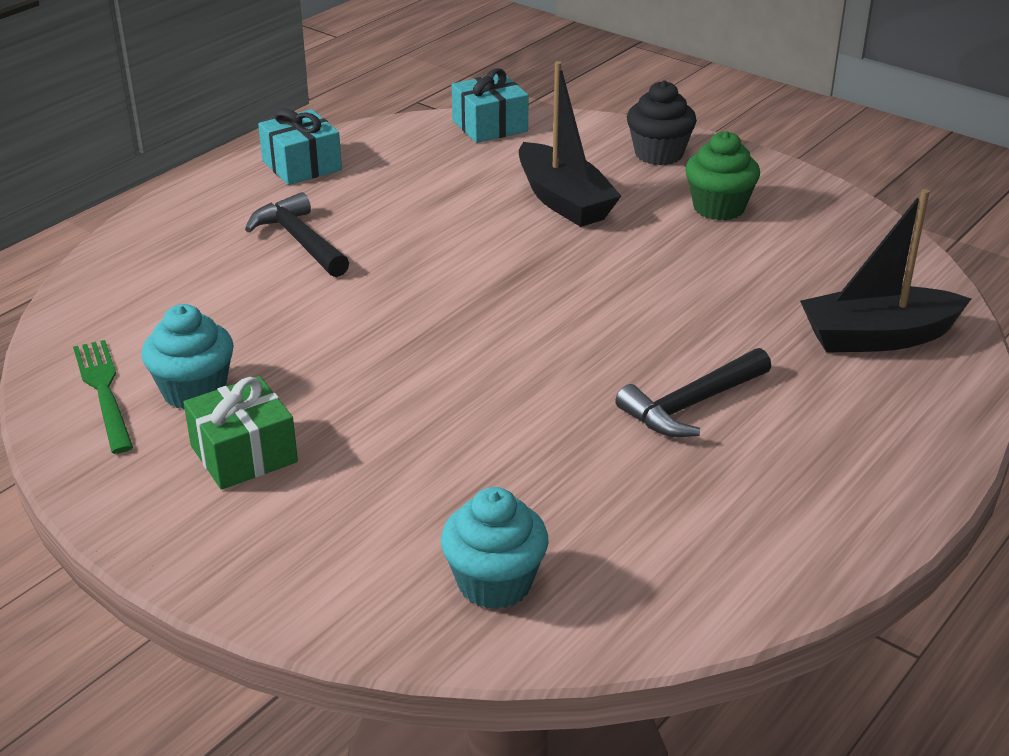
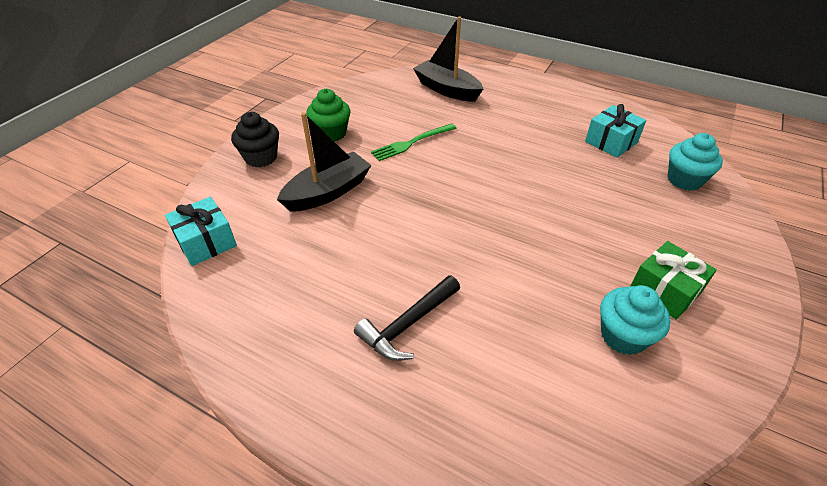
camera: 100 degrees left, 10 degrees up
green fork [73,340,133,454] -> green fork moved to [371,123,457,161]
turquoise gift [258,109,342,185] -> turquoise gift moved to [585,104,646,158]
black hammer [615,348,771,437] -> none
black boat [800,189,971,353] -> black boat turned 150 degrees clockwise [413,16,483,102]

